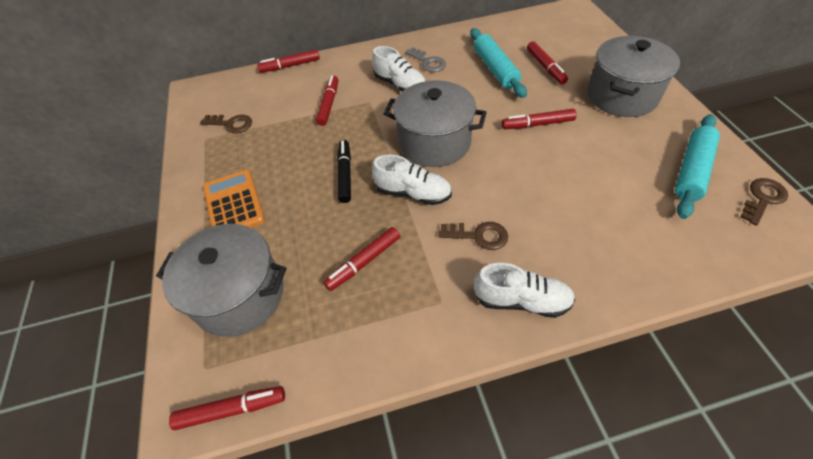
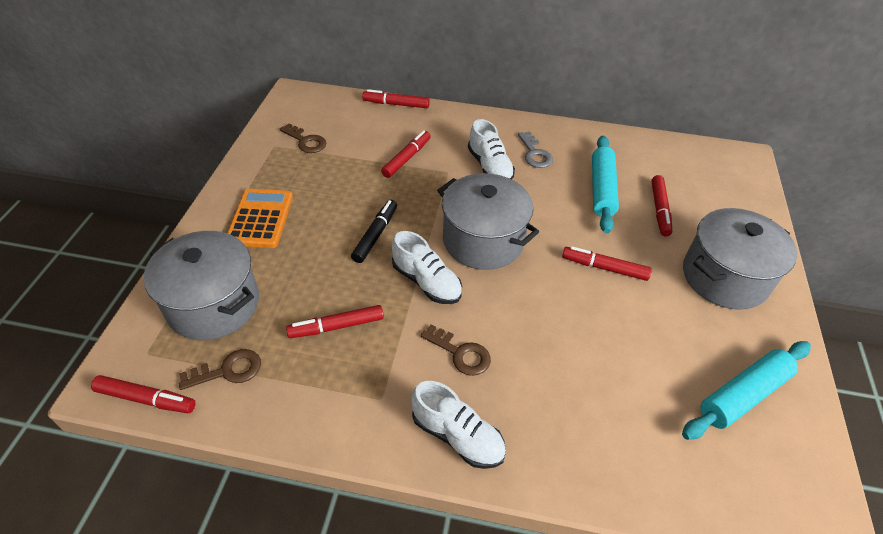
camera: 20 degrees right, 5 degrees down
brown key [741,178,788,226] -> brown key moved to [179,349,261,390]

